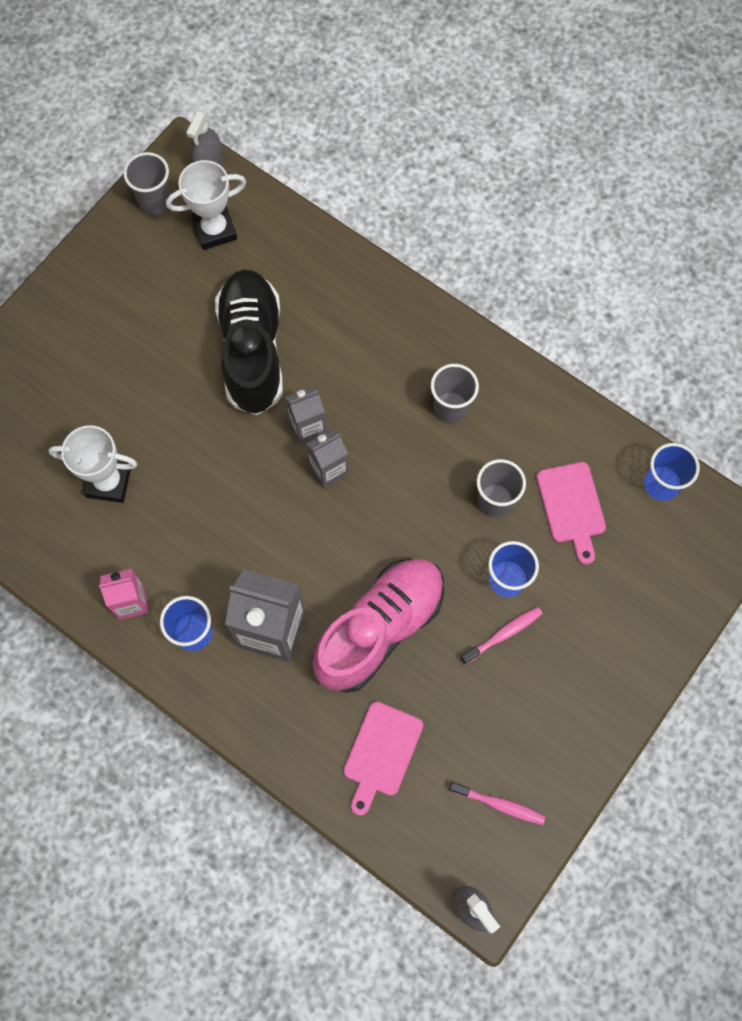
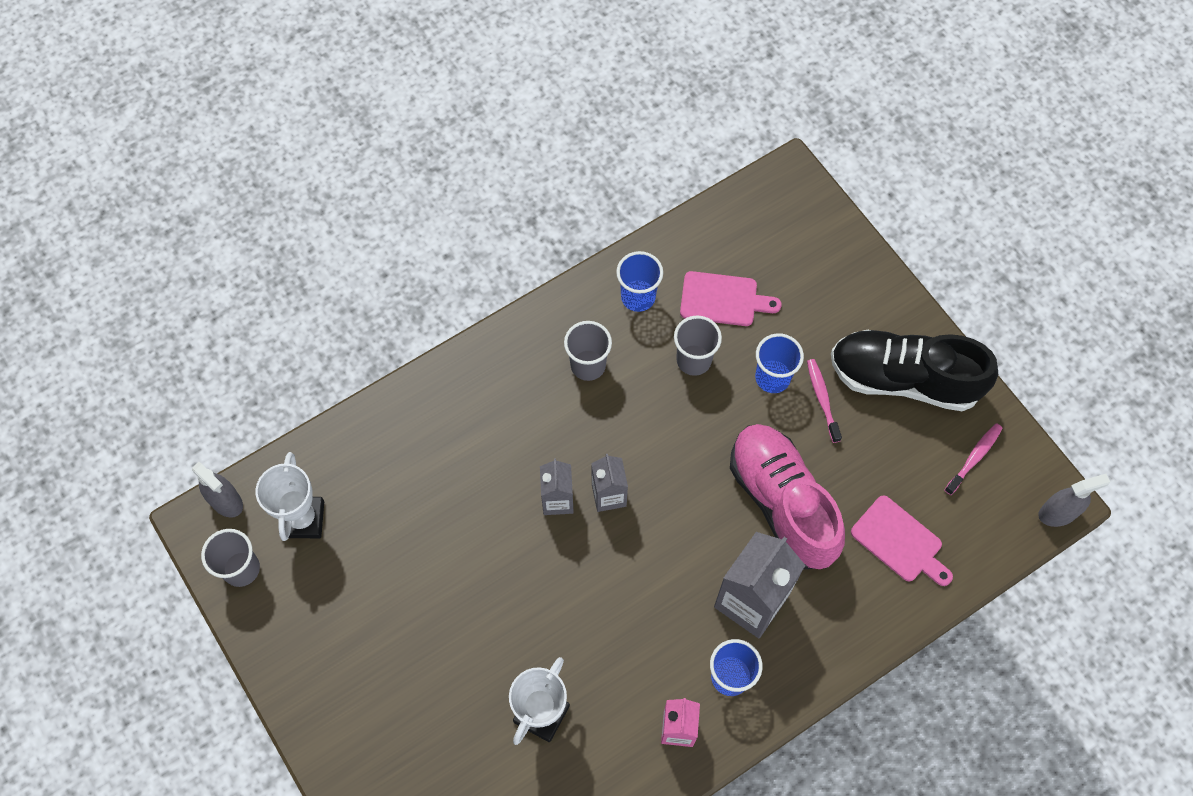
camera: 70 degrees left, 5 degrees down
black shoe [215,269,283,415] -> black shoe moved to [831,330,998,411]
blue cup [644,443,700,501] -> blue cup moved to [616,251,663,312]

